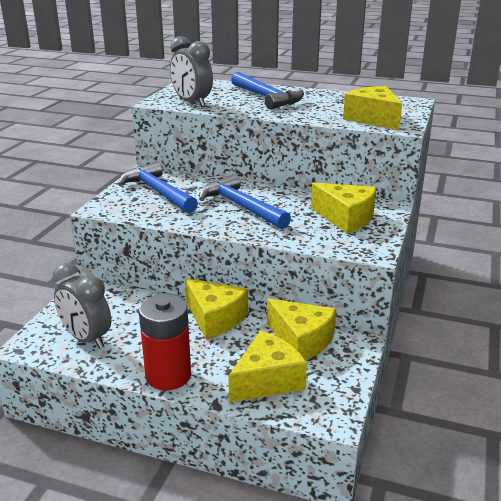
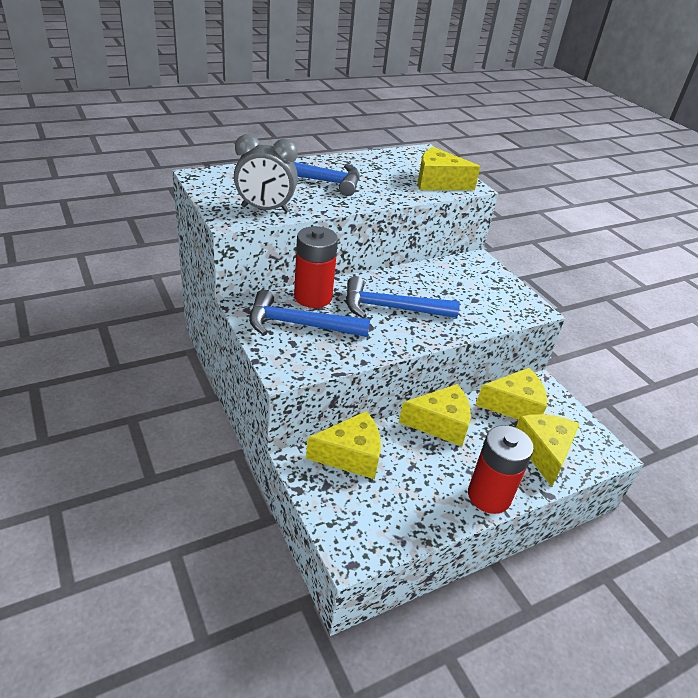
camera: 50 degrees left, 10 degrees up
grey clock [52,263,111,349] -> none
yellow cheese [311,183,376,234] -> yellow cheese moved to [306,411,381,479]
none -> red battery [294,226,338,308]

